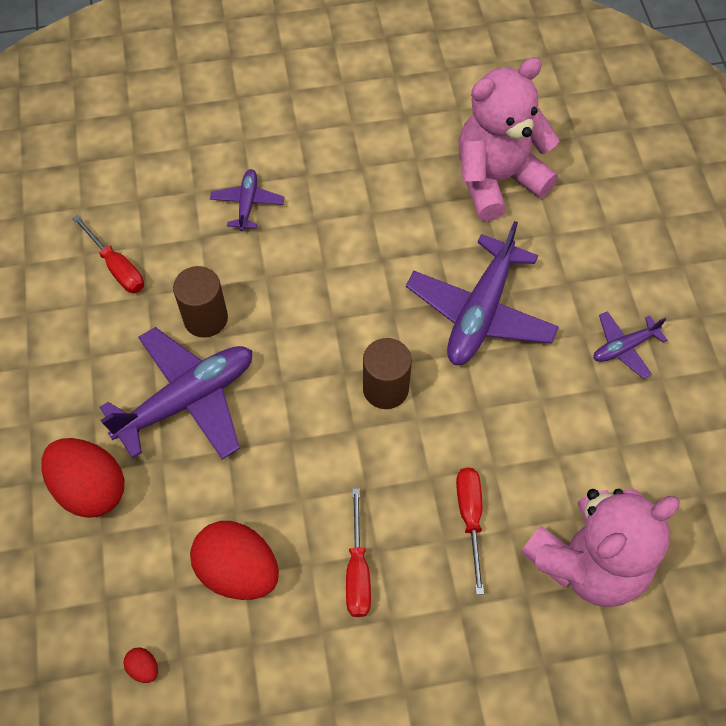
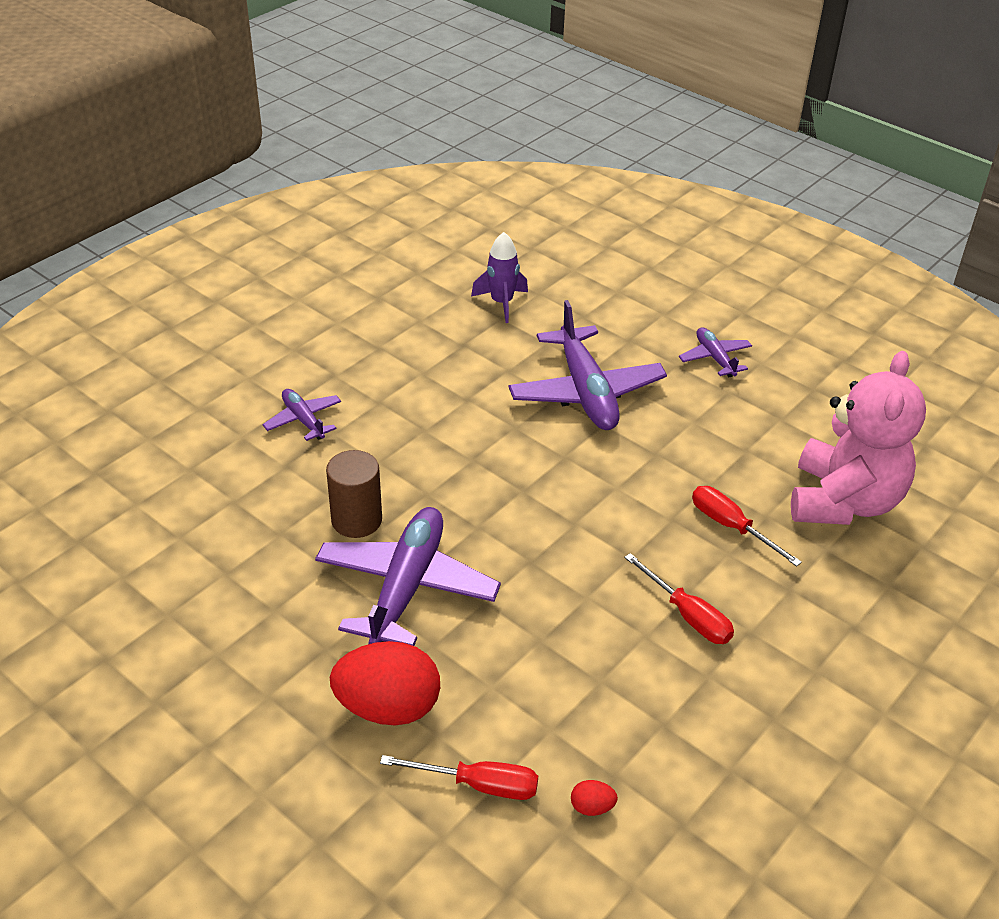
camera: 40 degrees left, 20 degrees down
red screwdriver [72,215,144,293] -> red screwdriver moved to [380,755,538,800]
red egg [190,521,279,600] -> none
brown cylinder [363,338,412,409] -> none
pink teddy bear [458,57,559,221] -> purple rocket [471,232,528,323]
purple plane [594,311,667,379] -> purple plane turned 135 degrees clockwise [679,327,752,377]

